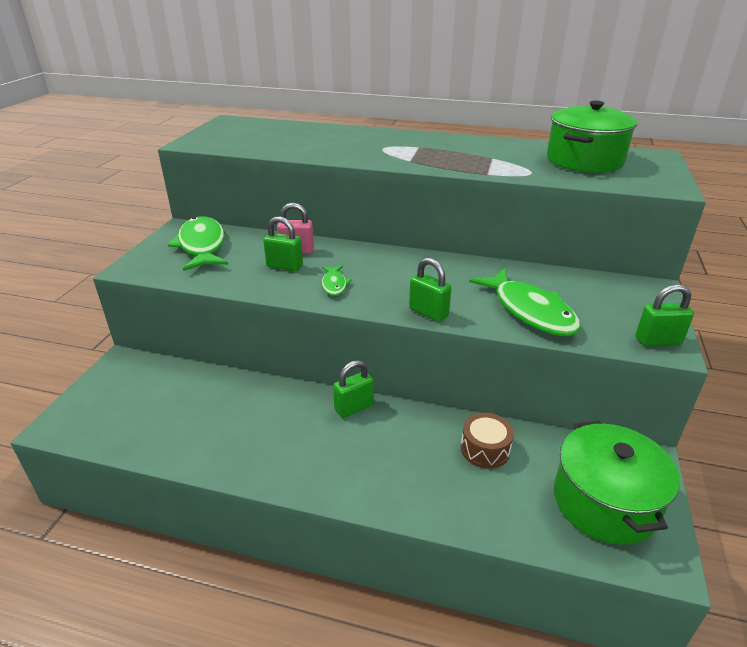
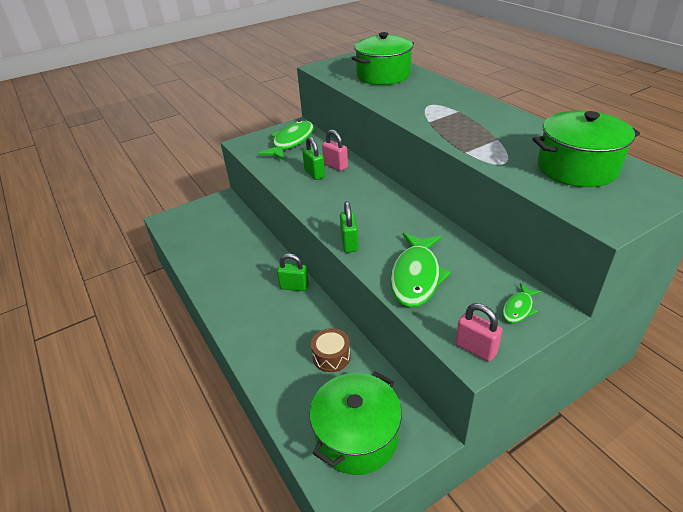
camera: 45 degrees right, 5 degrees up
green fish [321,266,352,296] -> green fish moved to [502,283,541,323]
green padlock [636,284,694,346] -> pink padlock [455,303,503,362]
none -> green pot [352,32,414,85]

